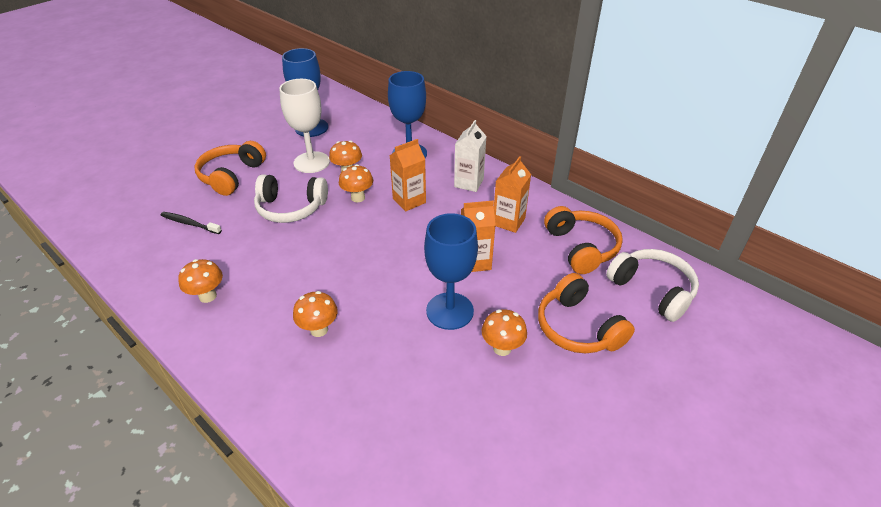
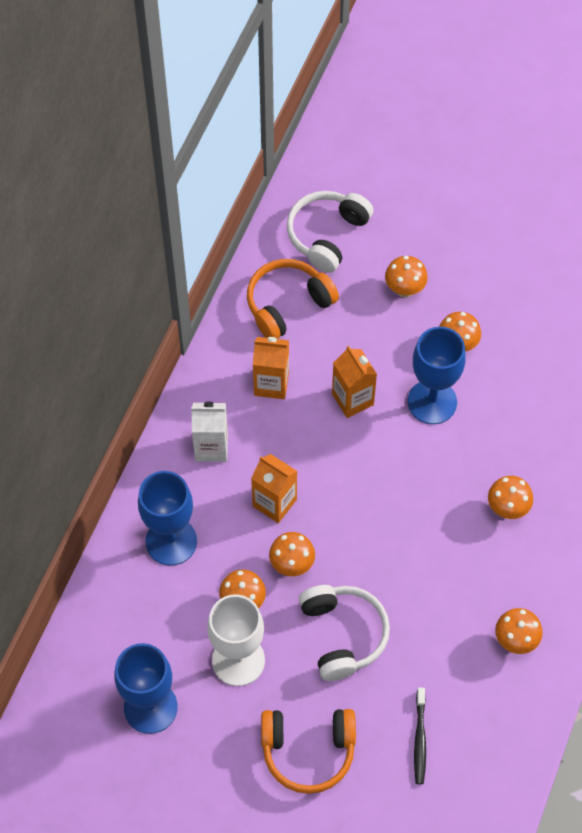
camera: 110 degrees left, 20 degrees up
orange headphones [538,273,635,353] -> orange mushroom [385,256,428,298]

